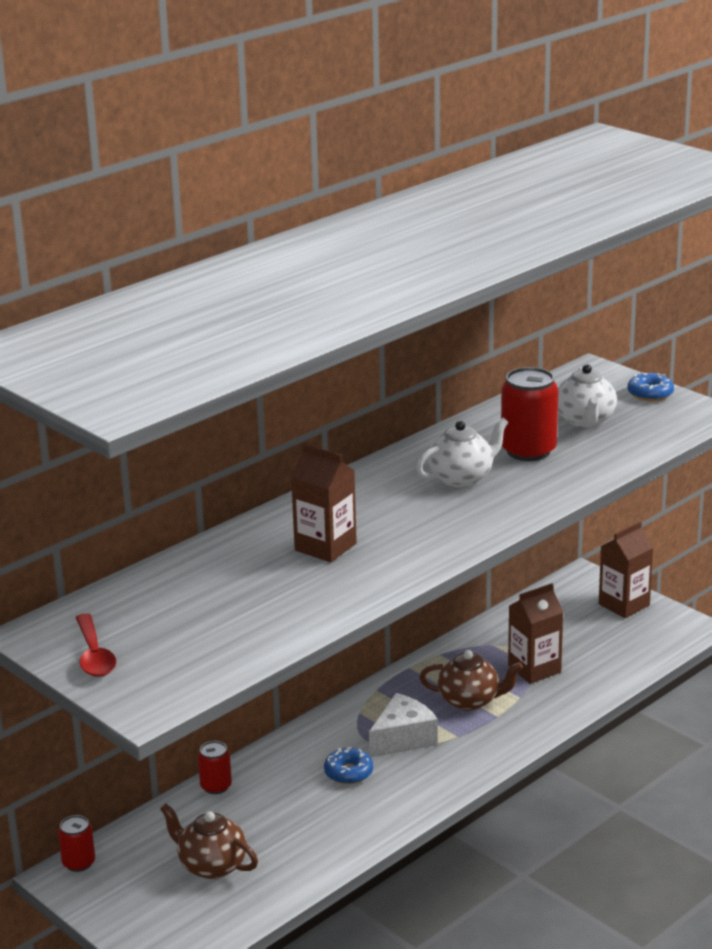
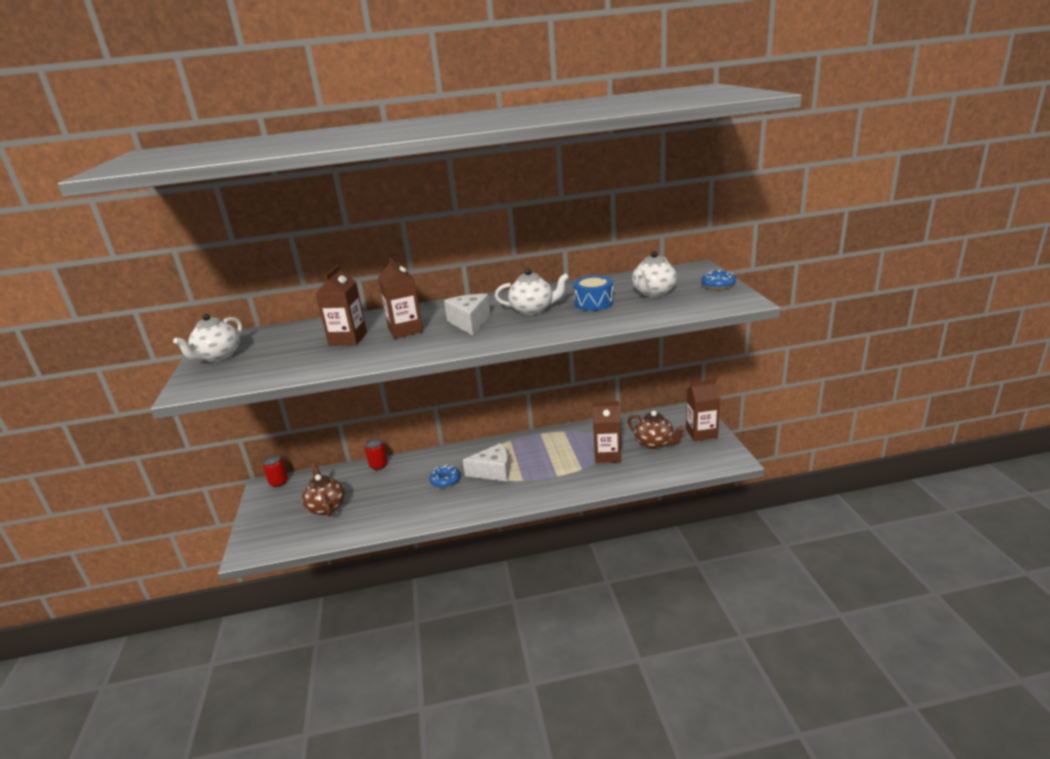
camera: 35 degrees right, 0 degrees up
red spoon [75,613,116,677] -> white teapot [173,314,242,362]
brown teapot [419,650,523,711] -> brown teapot moved to [627,411,686,449]
red can [501,367,558,461] -> blue drum [573,275,613,311]
none -> brown carton [316,265,367,346]
none -> white cheese [444,294,491,336]

